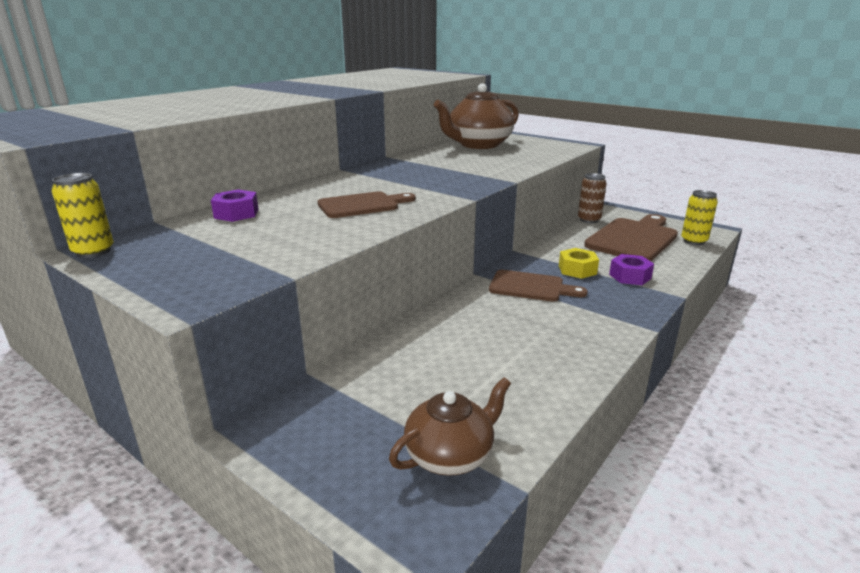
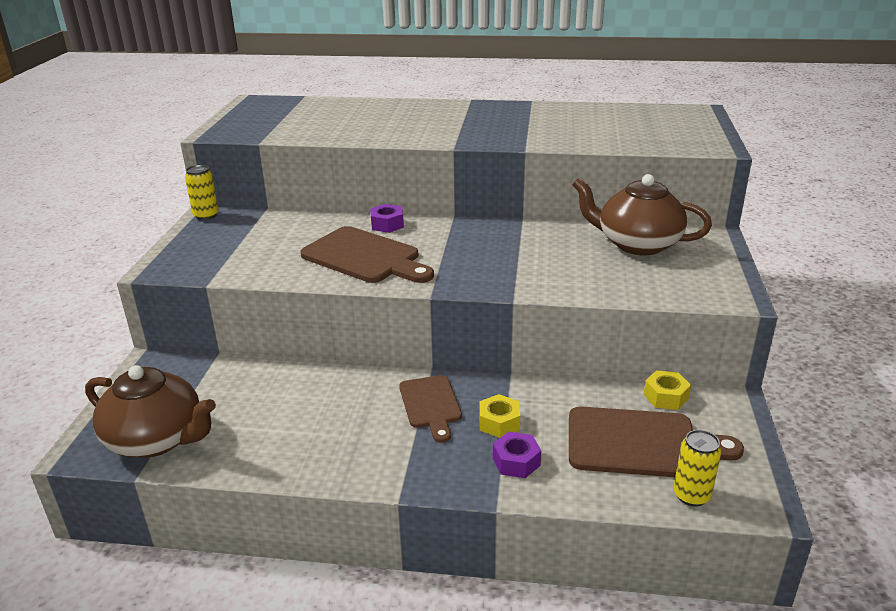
camera: 60 degrees right, 5 degrees up
purple nut [211,189,259,222] -> purple nut moved to [370,204,404,233]
brown cutting board [317,191,416,218] -> brown cutting board [300,226,434,283], size x1.60
brown teapot [389,377,511,476] -> brown teapot [85,365,216,458], size x1.63
brown can [578,173,607,223] -> yellow nut [644,370,691,410]

